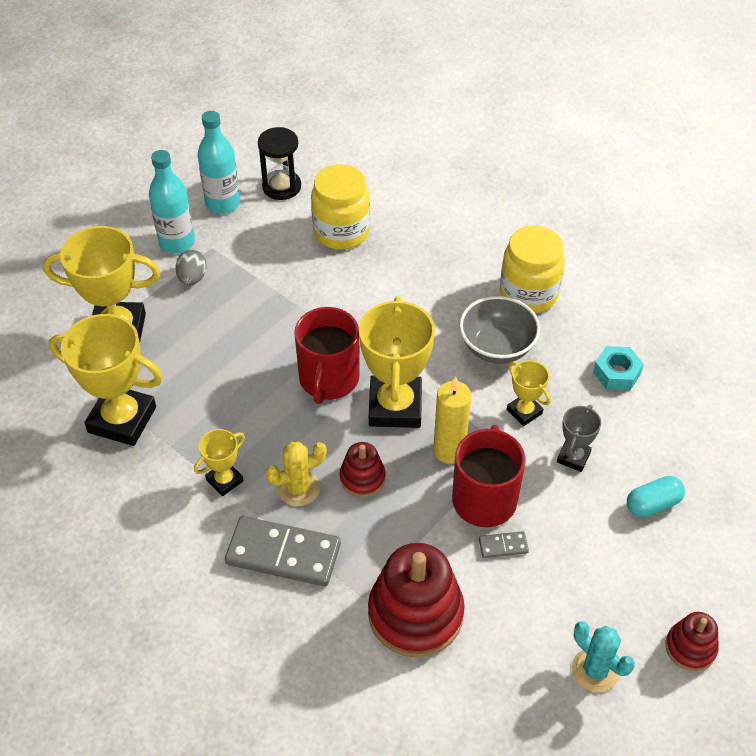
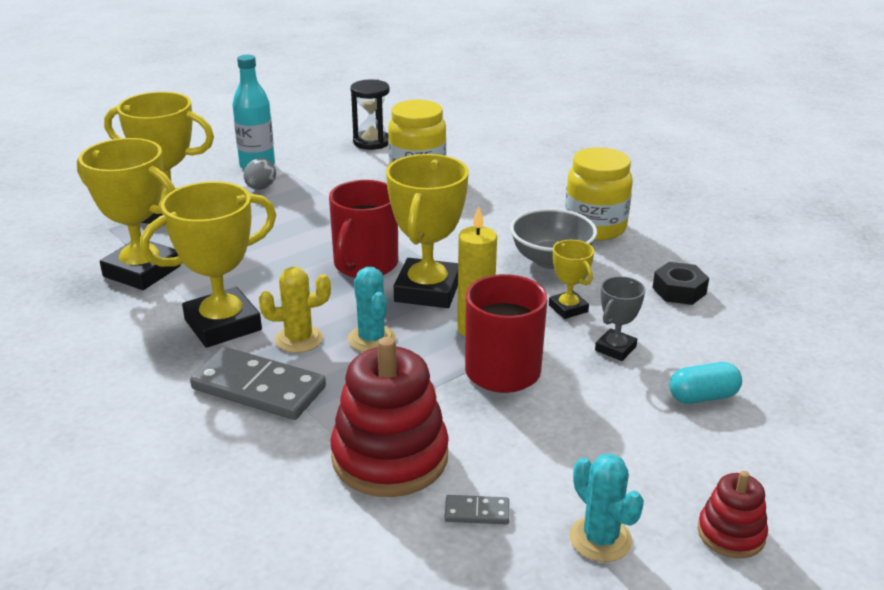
camera: 10 degrees right, 20 degrees down
yellow trophy [194,429,245,496] -> yellow trophy [140,182,276,348], size x1.98
turquoise bottle [198,111,240,214] -> none
red stacking toy [340,442,386,497] -> turquoise cactus [348,267,396,352]
grey domino [479,531,529,558] -> grey domino moved to [445,495,509,525]
turquoise nut [593,346,644,390] -> black nut [652,262,709,305]

